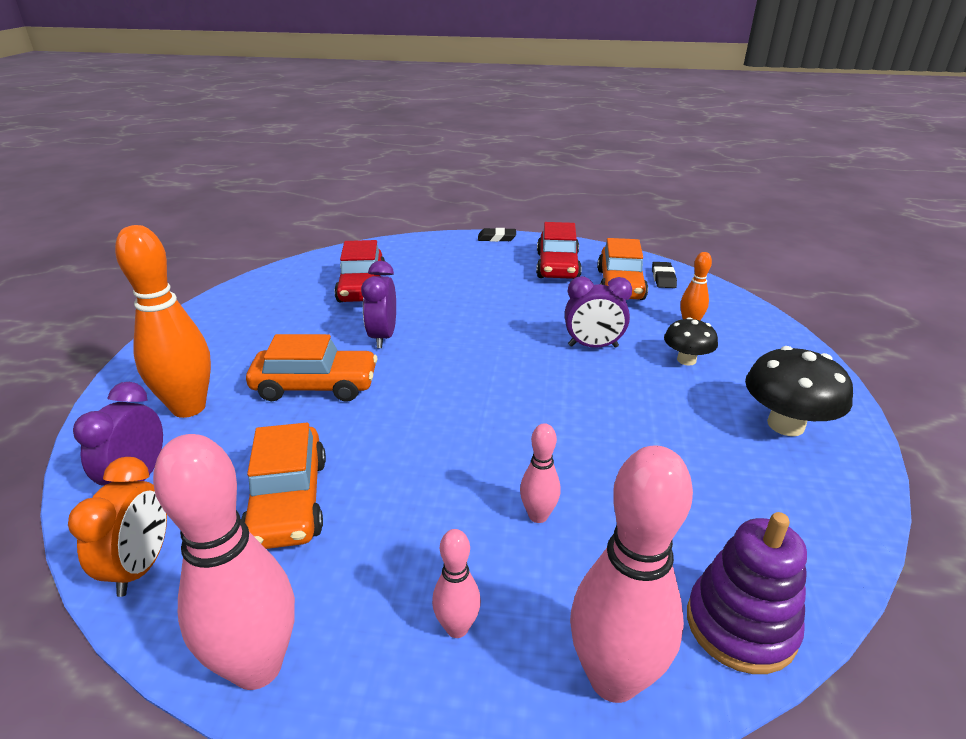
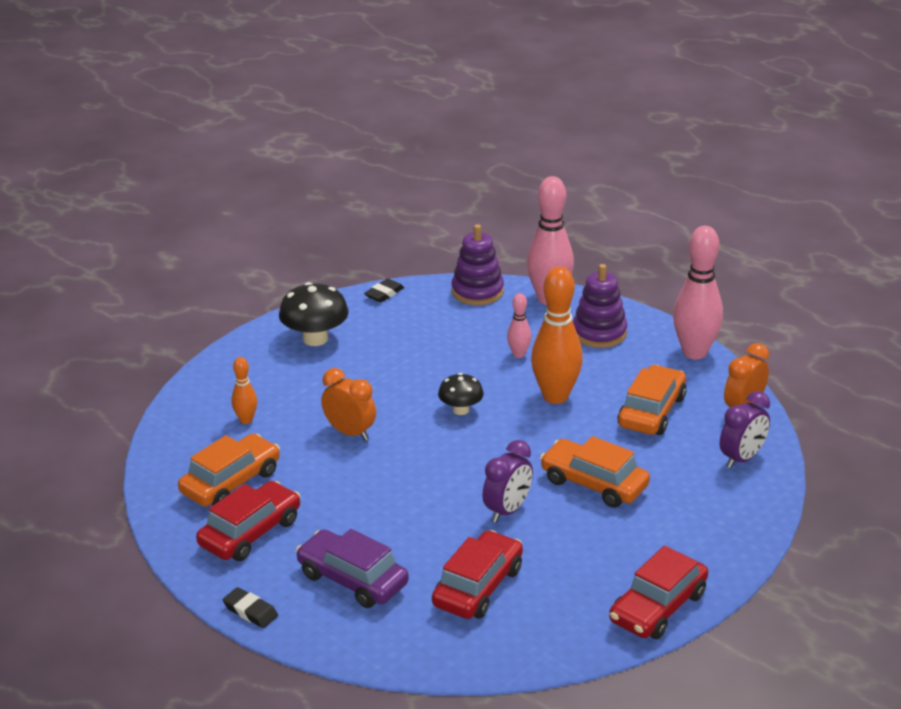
camera: 145 degrees left, 0 degrees up
orange bowling pin [115,225,211,418] -> orange bowling pin moved to [531,267,583,404]
pink bowling pin [432,529,481,638] -> purple stacking toy [573,264,627,348]
purple clock [565,276,632,348] -> orange clock [321,368,376,441]
black eraser [652,262,677,288] -> black eraser moved to [364,279,404,302]
black mushroom [664,317,718,366] -> black mushroom moved to [438,373,484,415]
none -> purple car [296,529,409,608]
none -> red car [609,546,708,639]

